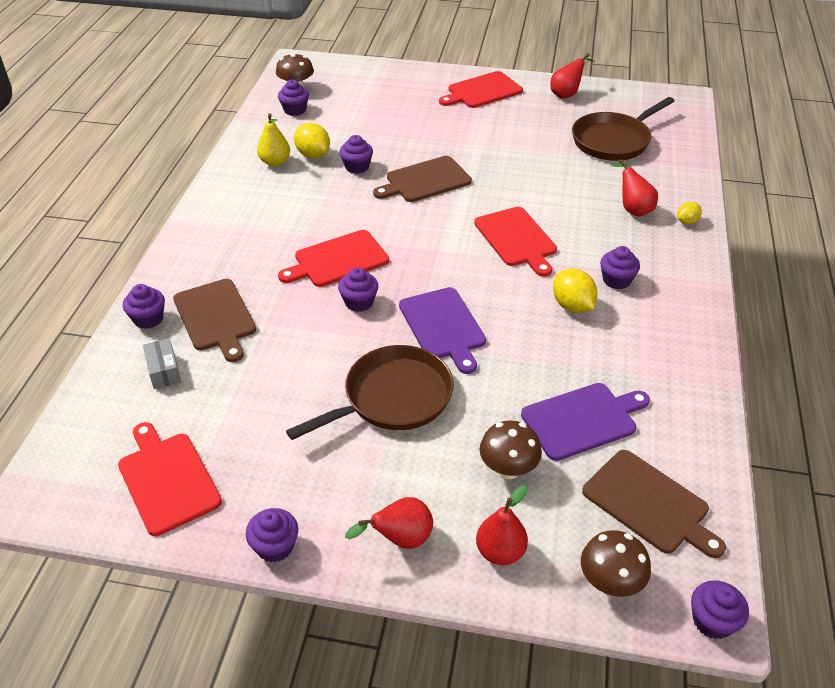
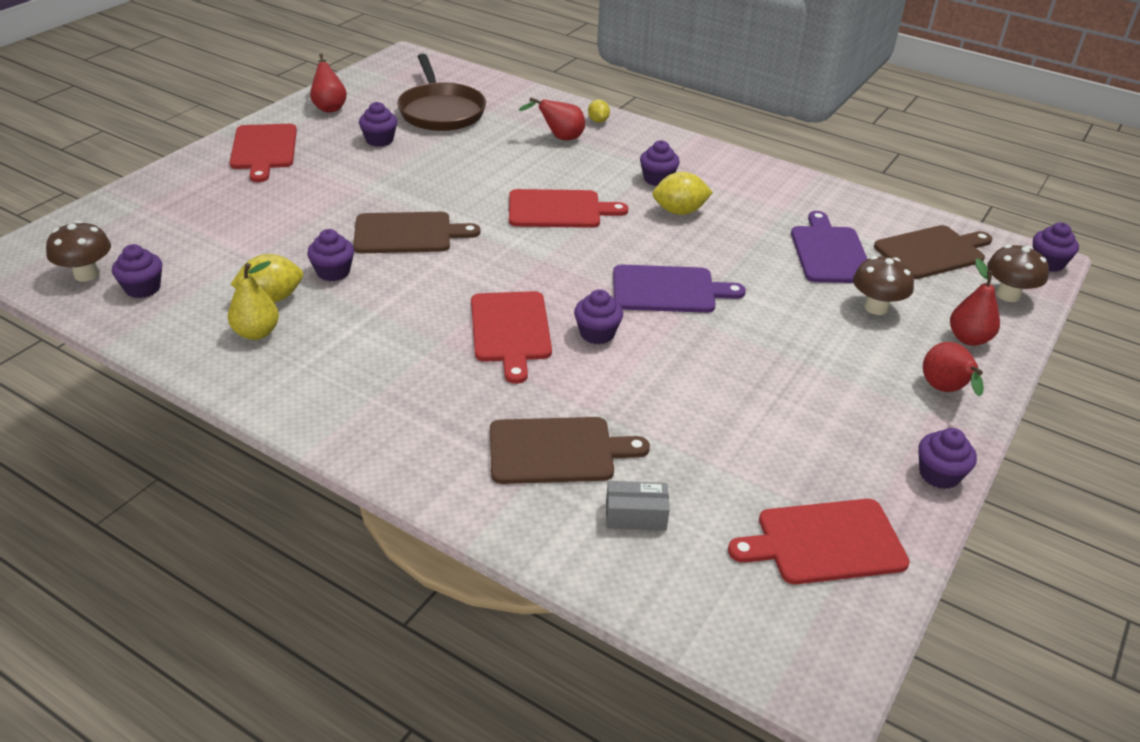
camera: 70 degrees left, 5 degrees down
purple cupcake [123,284,165,329] -> purple cupcake moved to [359,102,398,147]
brown pan [286,345,454,440] -> none
brown cutting board [373,156,472,202] -> brown cutting board turned 90 degrees counterclockwise [353,212,481,253]

